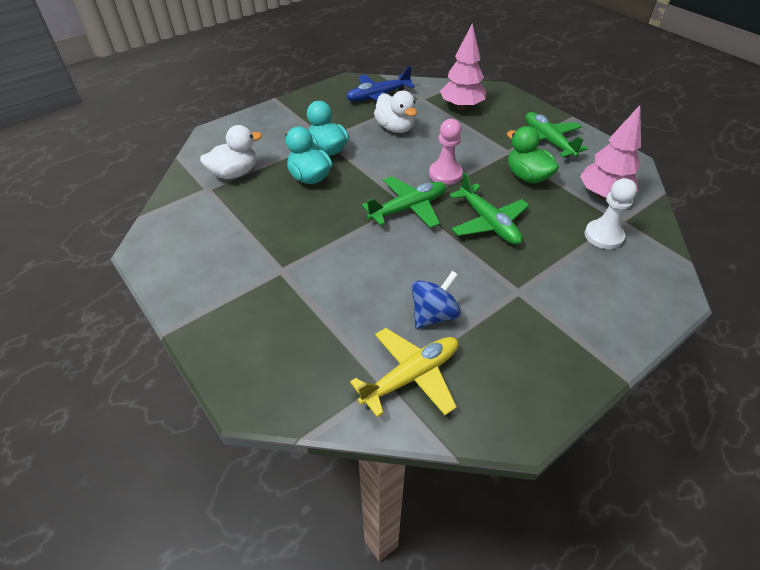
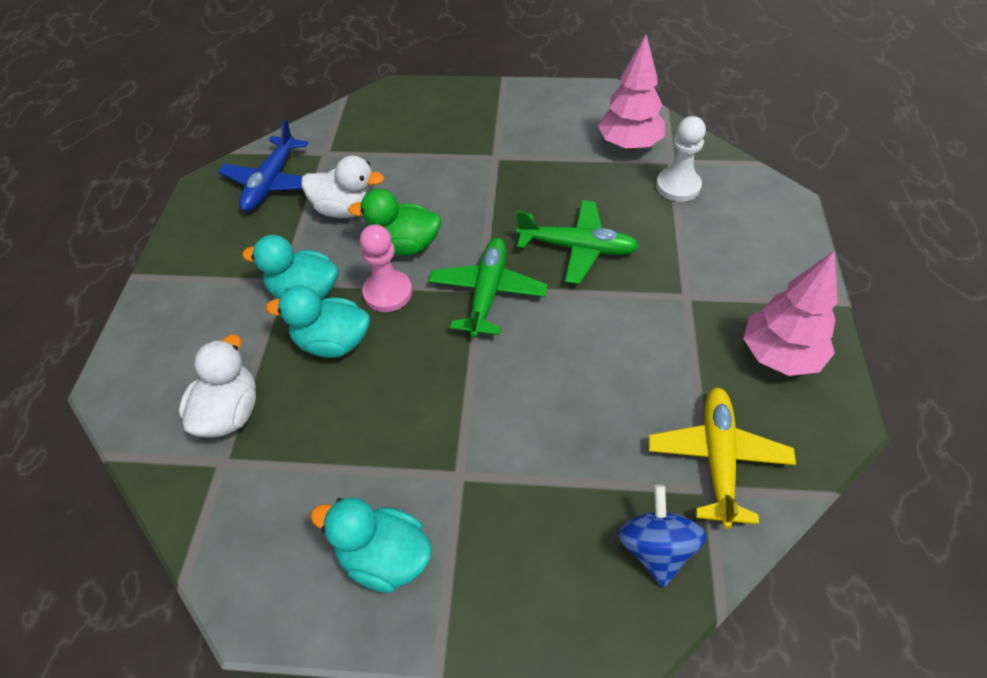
camera: 45 degrees left, 5 degrees up
blue spinning top [411,271,461,329] -> blue spinning top moved to [618,485,707,587]
pink pawn [429,119,463,185] -> pink pawn moved to [360,224,412,312]
pink tree [440,23,486,110] -> pink tree moved to [743,250,838,376]
green duck [507,126,559,184] -> green duck moved to [348,189,441,255]
green plane [525,112,588,157] -> none
none -> turquoise duck [310,498,432,593]

